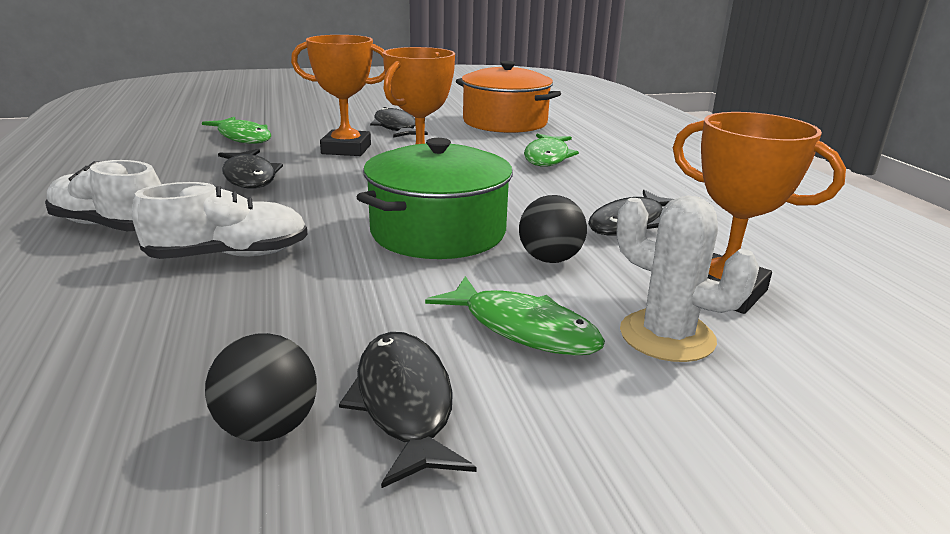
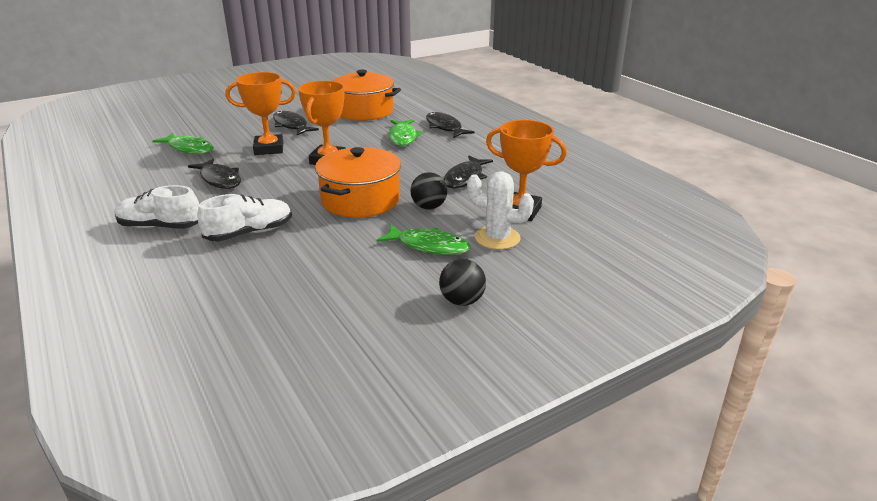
camera: 15 degrees left, 5 degrees up
black ball [205,333,317,442] -> black ball moved to [439,259,486,306]
black fish [339,332,477,488] -> black fish moved to [426,112,474,138]
green pot [357,138,513,259] -> orange pot [315,147,401,218]

